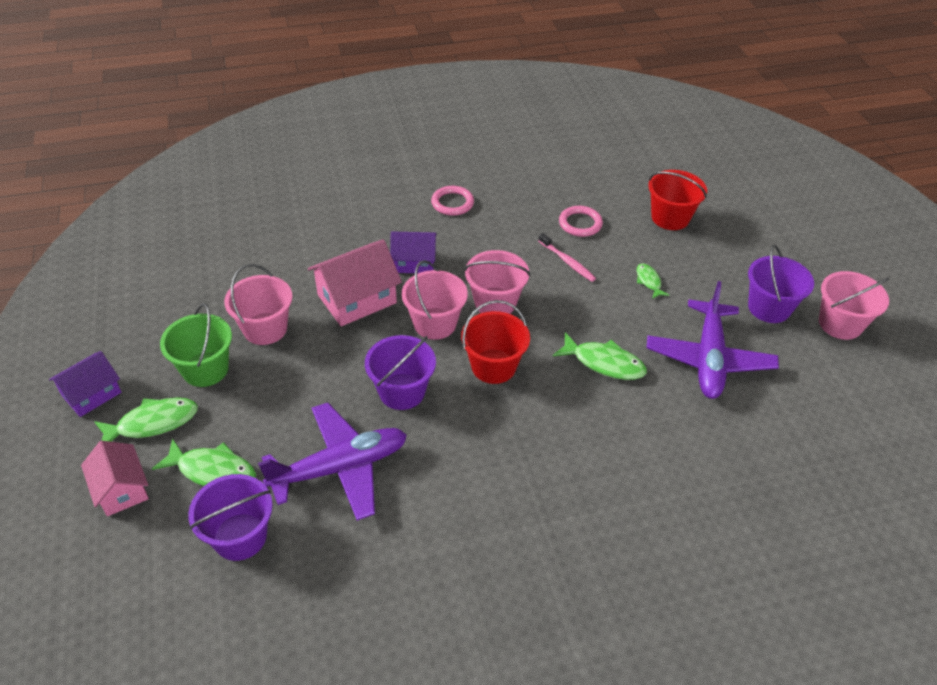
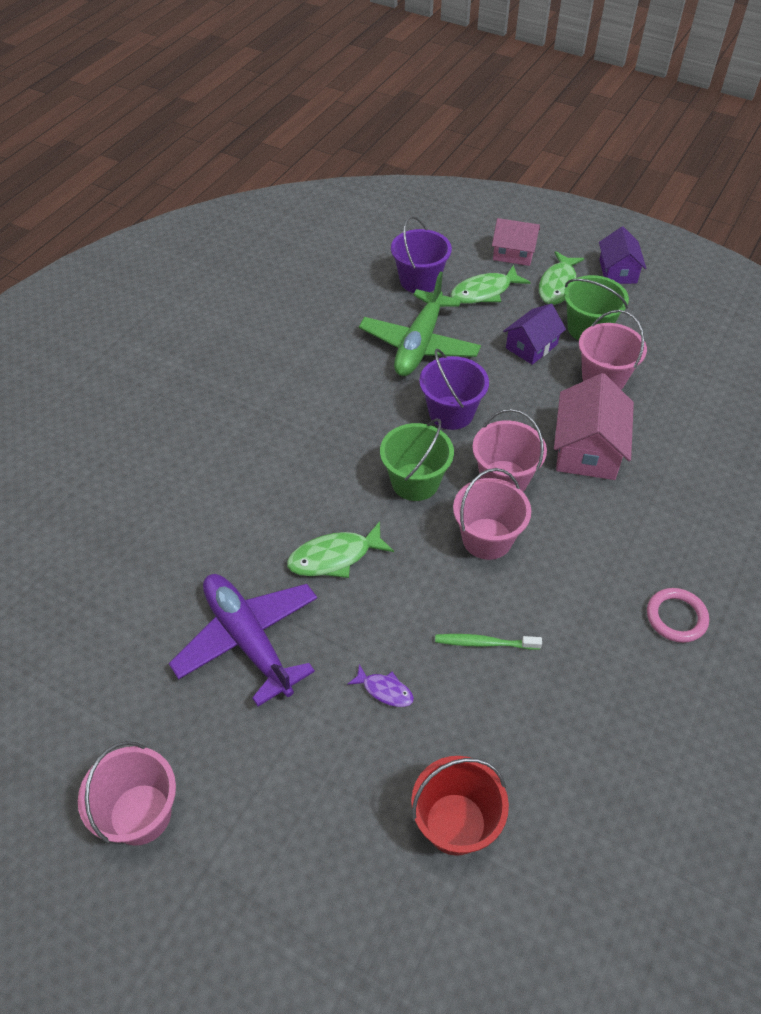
camera: 135 degrees right, 5 degrees up
purple plane [258,403,407,521] -> green plane [359,271,481,376]
purple house [390,232,437,273] -> purple house moved to [503,304,566,365]
red bucket [461,300,530,384] -> green bucket [380,419,454,501]
pink toothbrush [538,233,596,282] -> green toothbrush [435,634,542,650]
pink ring [559,206,603,237] -> none
green fish [636,263,669,299] -> purple fish [347,664,414,707]
purple bucket [748,245,814,323] -> none

